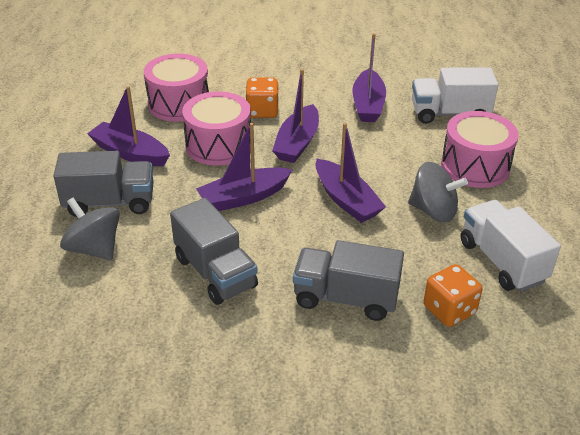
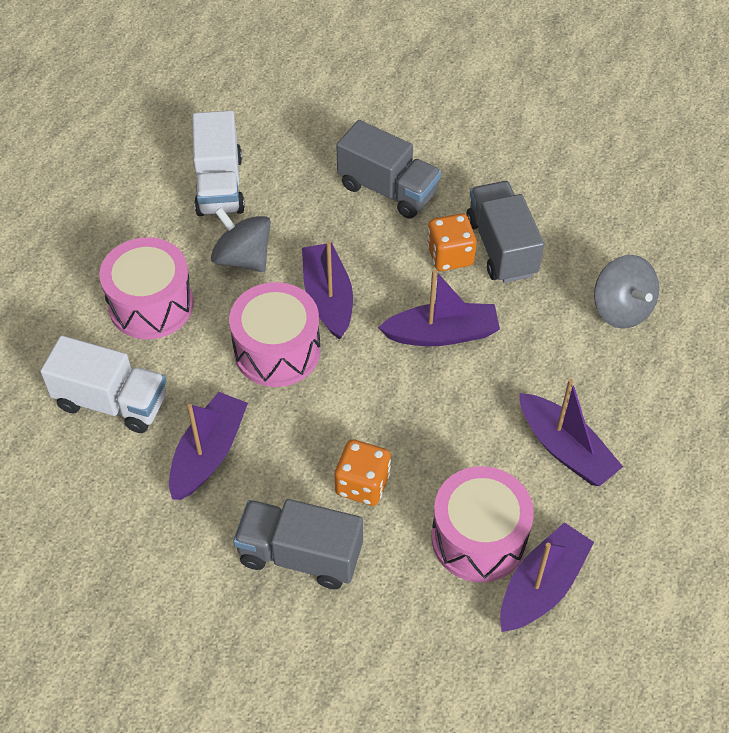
camera: 160 degrees left, 15 degrees up
grey truck [53,151,154,217] -> grey truck moved to [233,499,363,589]
pink drum [182,91,251,166] -> pink drum moved to [229,282,321,387]
purple boat [272,69,319,163] -> purple boat moved to [500,522,594,632]
orange dice [423,264,483,327] -> orange dice moved to [427,213,477,271]

